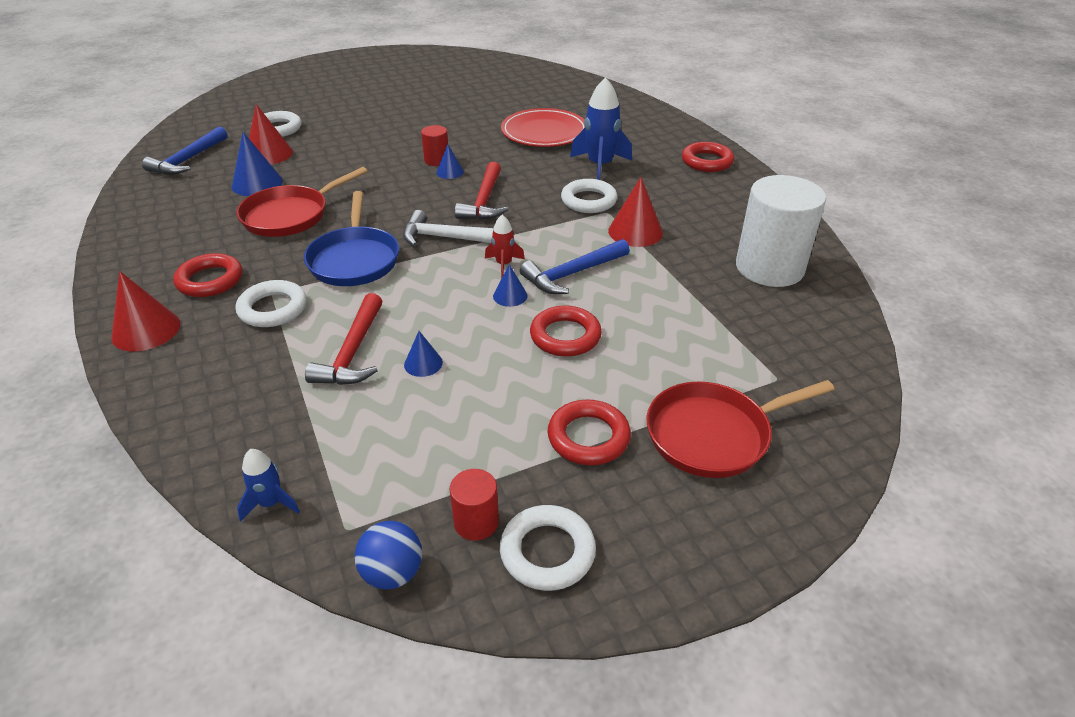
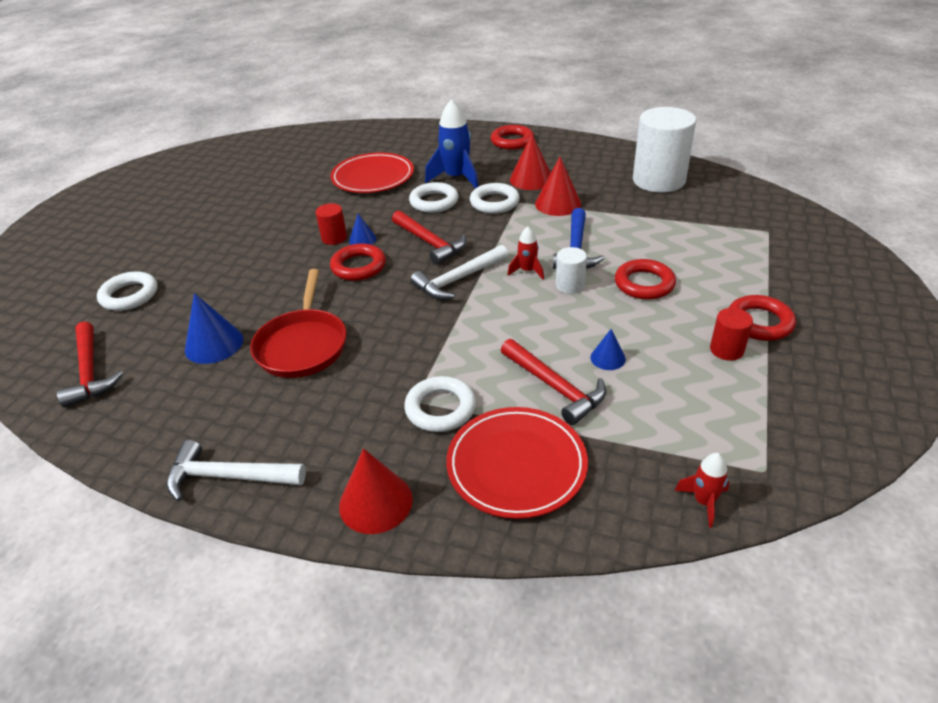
camera: 45 degrees left, 0 degrees up
blue hammer [142,126,227,175] -> red hammer [57,322,123,408]
red ring [173,253,242,297] -> red ring moved to [330,244,386,281]
blue rocket [237,449,300,522] -> red rocket [674,453,729,528]
red cone [249,104,293,164] -> red cone moved to [510,134,551,190]
blue pan [304,191,399,286] -> none
blue ball [355,521,422,590] -> none
red cylinder [449,469,499,541] -> red cylinder moved to [710,308,753,361]
blue cone [493,264,528,307] -> white cylinder [556,247,587,294]
white ring [500,505,596,591] -> white ring moved to [409,182,459,213]
red pan [647,380,835,478] -> none
none -> white hammer [166,440,306,501]
none -> red plate [446,407,588,519]

